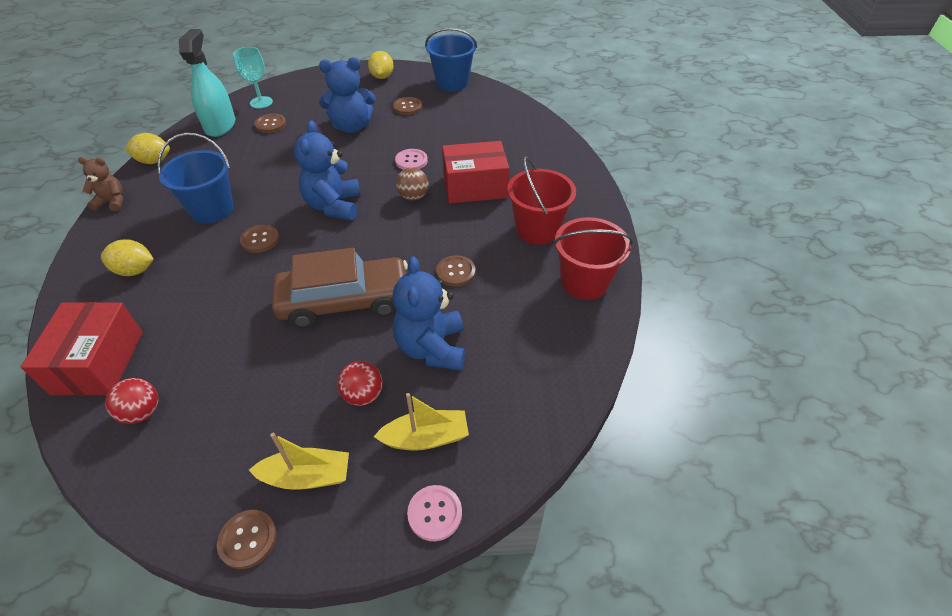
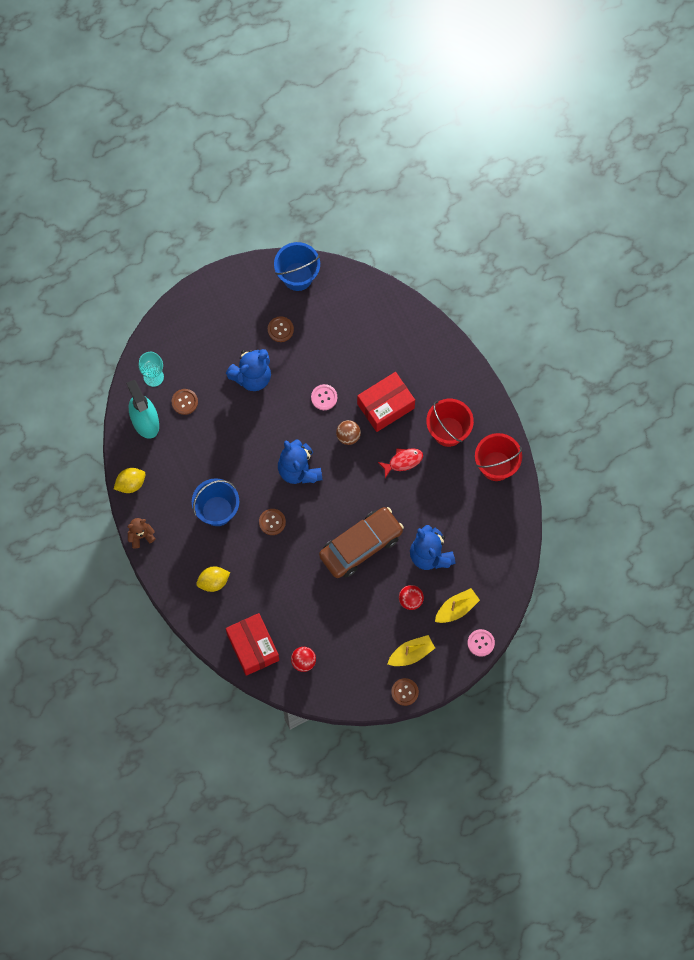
camera: 25 degrees left, 25 degrees up
yellow lemon [368,51,394,79] -> none
brown button [436,255,475,287] -> none
none -> red fish [378,448,423,478]

